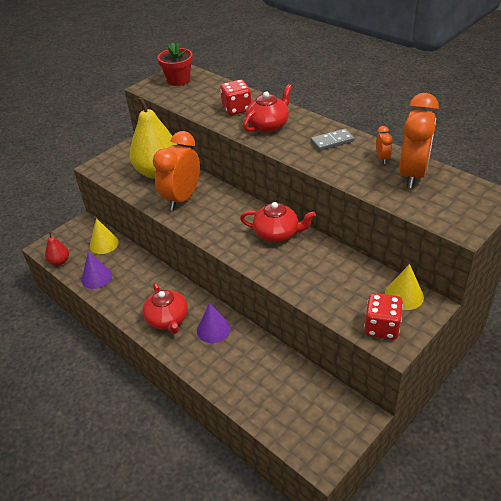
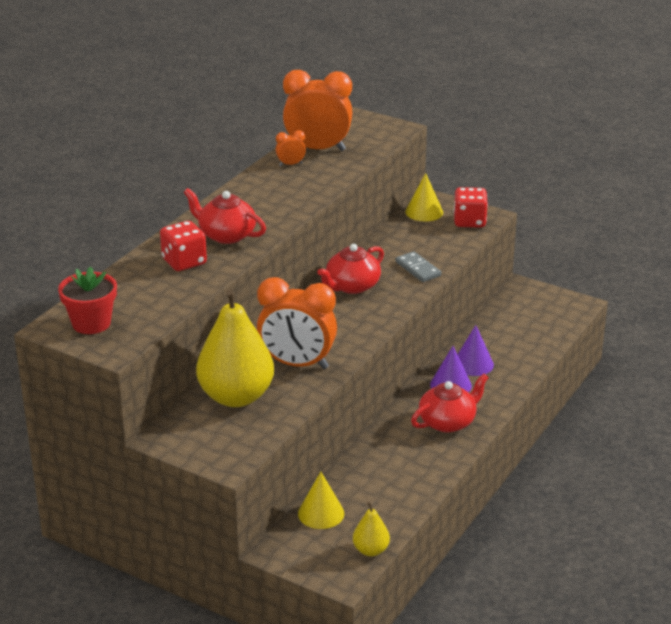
camera: 105 degrees left, 10 degrees down
red pear [45,232,69,265] -> yellow pear [353,502,390,556]
purple cone [81,252,112,289] -> purple cone moved to [457,325,494,376]
red teapot [240,202,316,242] -> red teapot turned 135 degrees counterclockwise [317,244,384,294]
grey domino [311,129,355,151] -> grey domino moved to [396,251,441,282]

